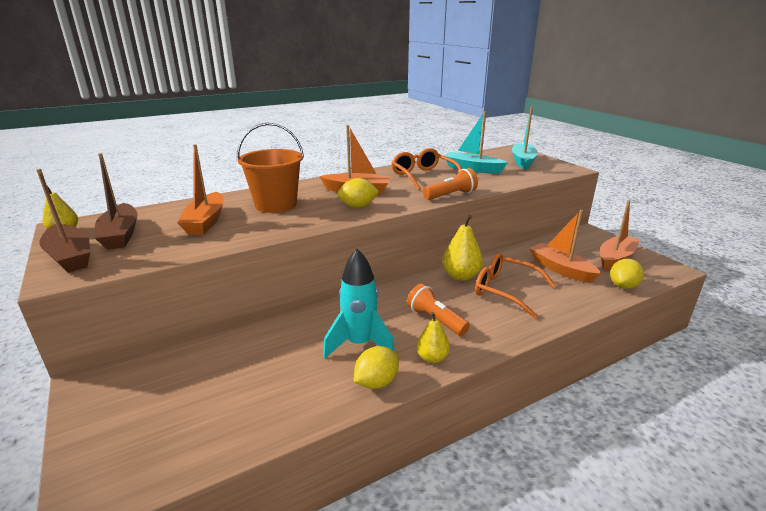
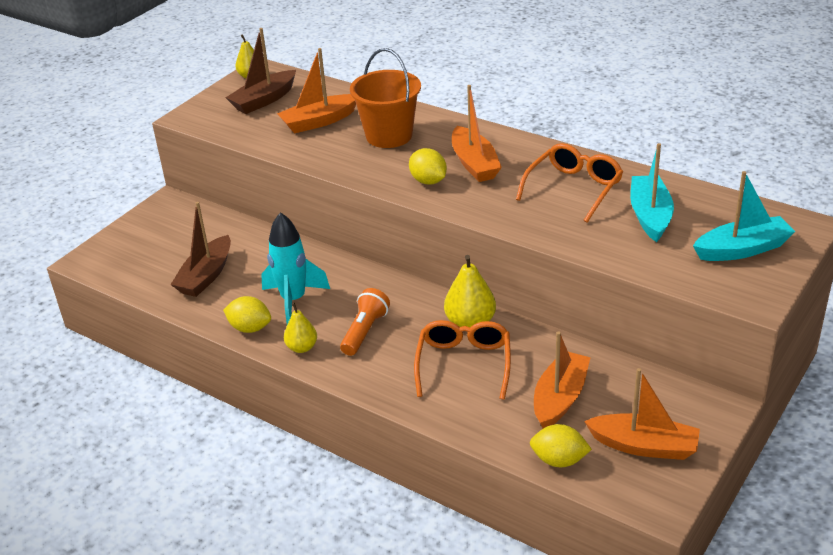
camera: 65 degrees right, 10 degrees up
brown boat [37,169,90,273] -> brown boat moved to [170,202,231,297]
orange flashlight [423,168,478,200] -> none

